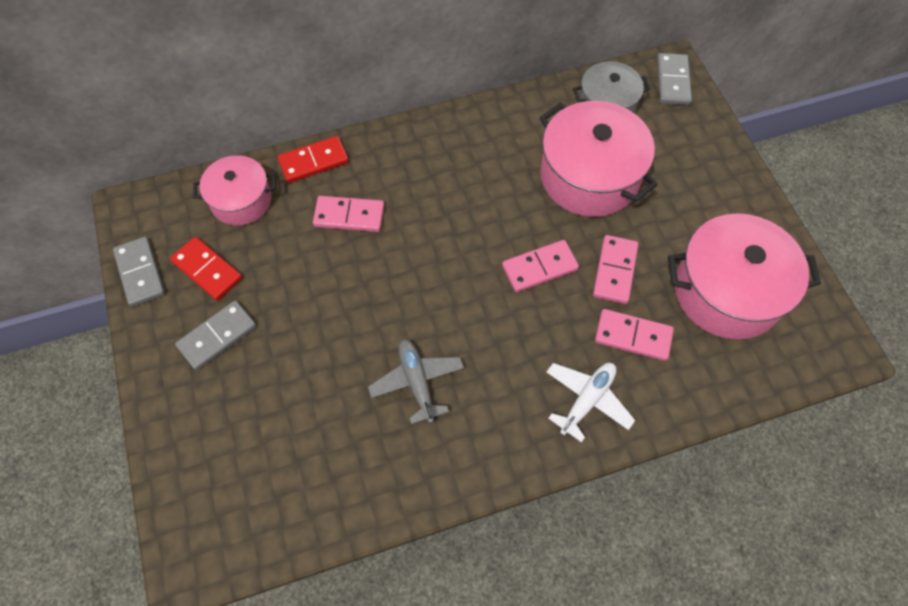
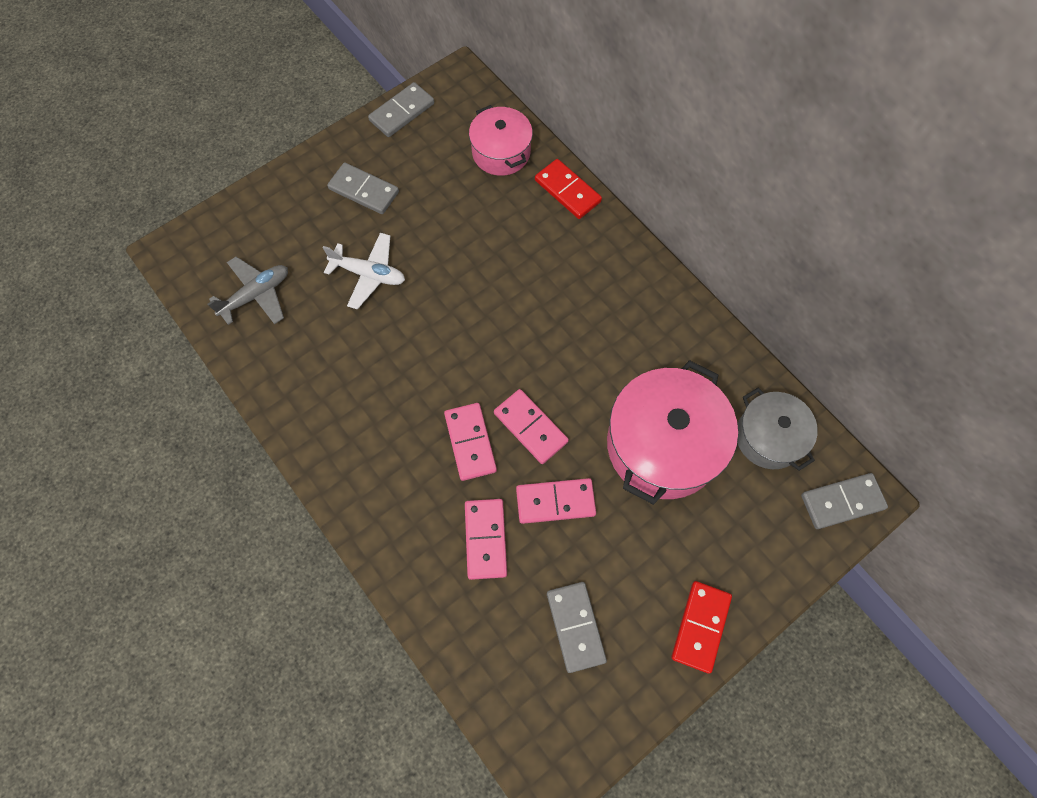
camera: 70 degrees right, 5 degrees up
red domino [170,237,242,301] -> red domino moved to [671,581,732,674]
pink domino [313,196,384,232] -> pink domino moved to [444,403,497,481]
grey plane [368,339,464,424] -> grey plane moved to [208,257,288,325]
white plane [547,363,635,443] -> white plane moved to [323,233,405,310]
pink pot [668,213,821,339] -> grey domino [547,582,607,673]

